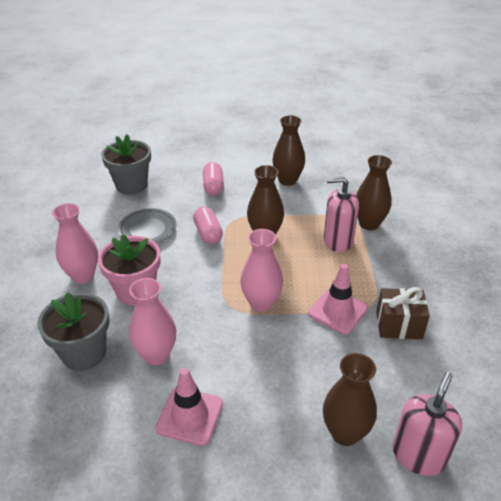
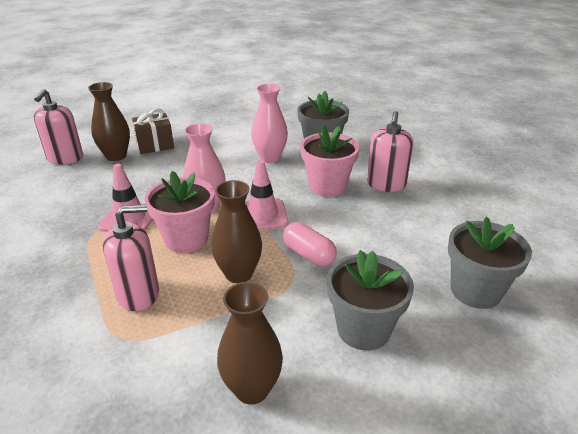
camera: 155 degrees right, 5 degrees down
pink vase [52,203,98,284] -> pink soap dispenser [367,111,413,192]
grey plate [118,208,176,243] -> none
pink traffic cone [155,368,223,446] -> pink traffic cone moved to [245,160,288,230]
pink capsule [203,162,224,195] -> grey flower pot [327,250,414,351]
brown vase [356,155,392,230] -> none
brown gift [376,287,430,339] -> brown gift moved to [132,108,174,154]
none -> pink flower pot [145,171,215,253]

